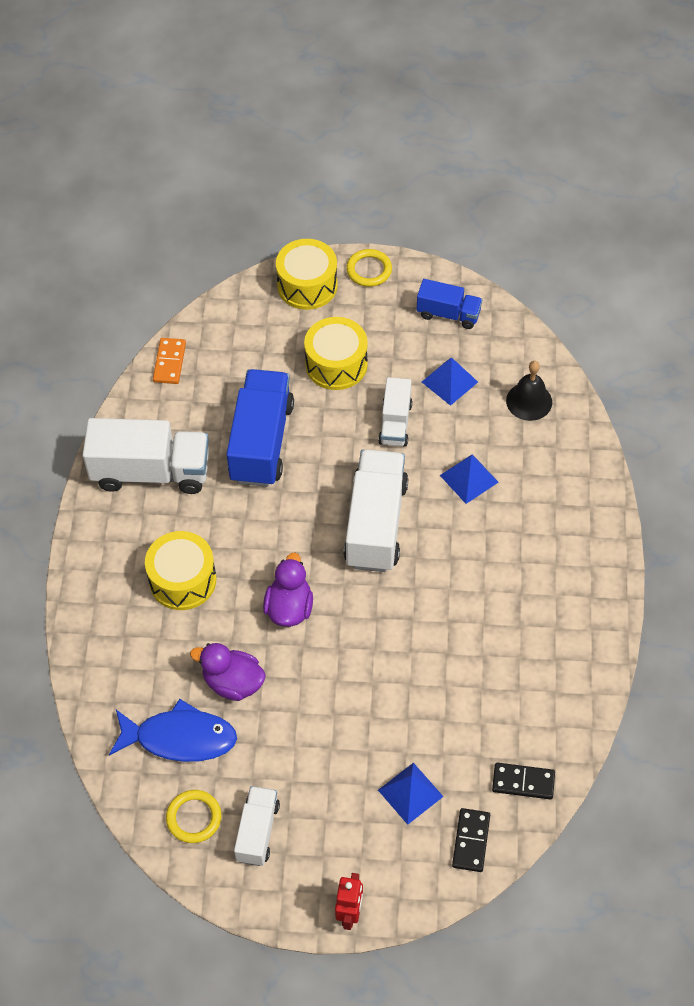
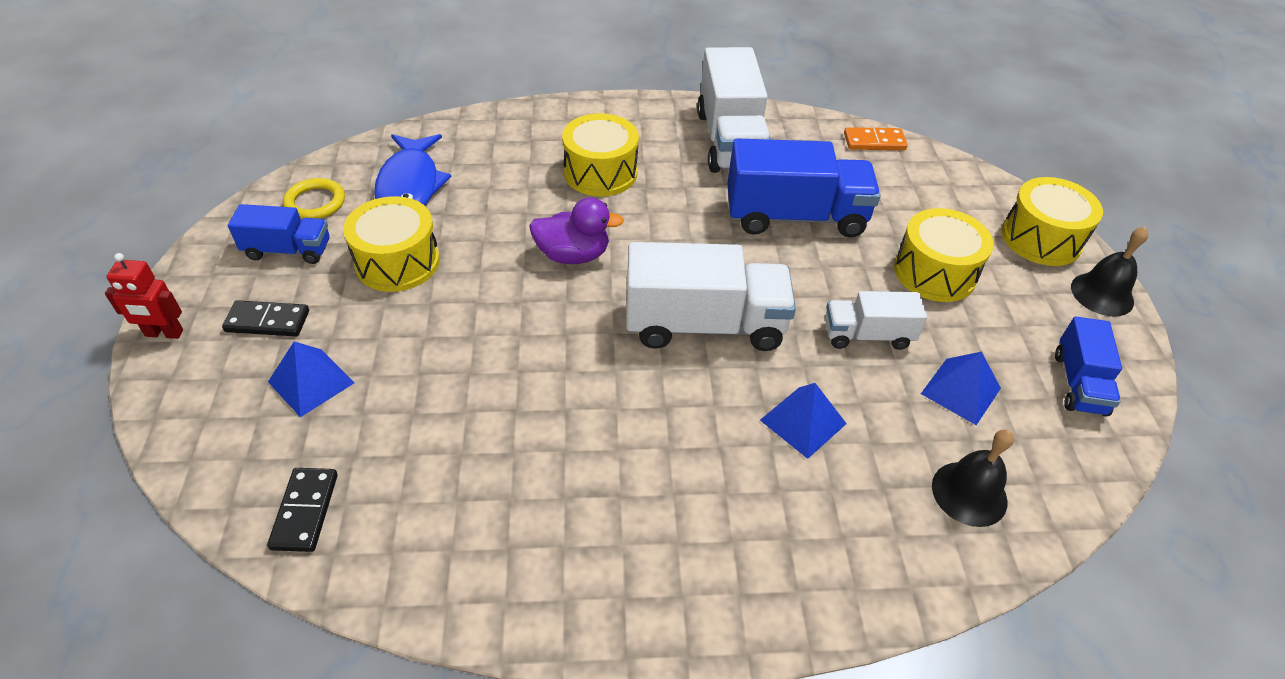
camera: 80 degrees right, 10 degrees down
purple duck [190,643,266,701] -> none
white truck [234,786,280,866] -> blue truck [228,204,330,264]
yellow ring [346,249,392,287] -> black bell [1071,227,1149,317]
black domino [452,808,490,872] -> black domino moved to [222,300,309,336]
none -> yellow drum [343,196,440,292]

